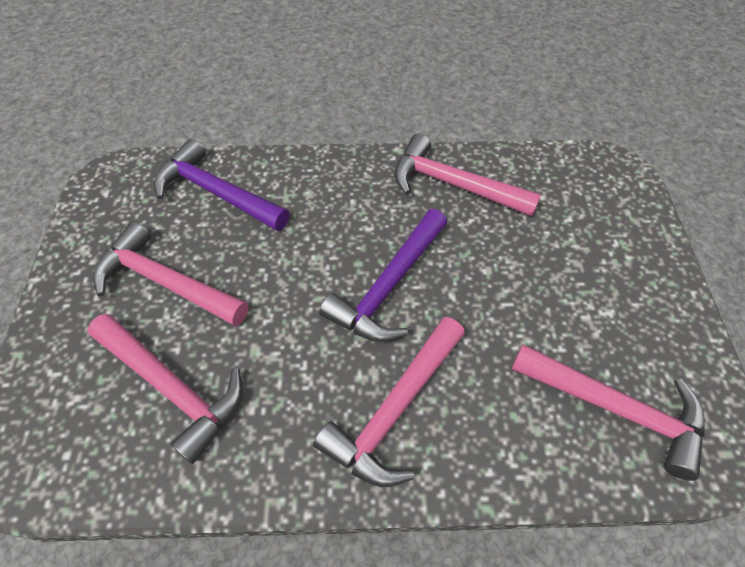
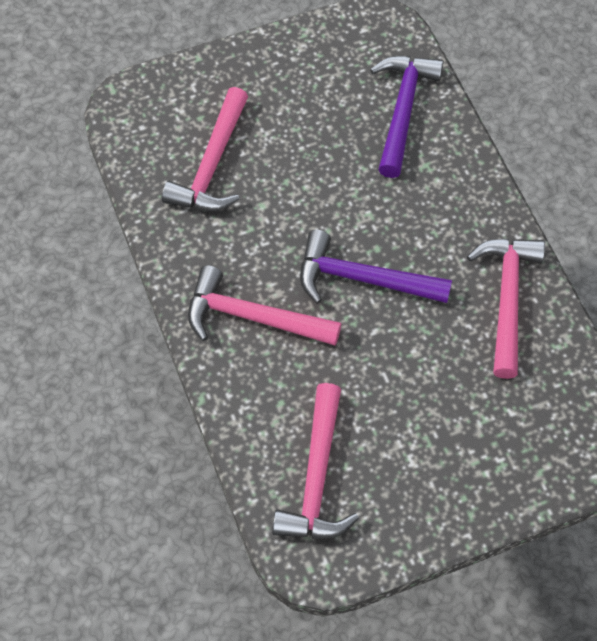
camera: 70 degrees right, 5 degrees up
pink hammer [93,222,248,326] -> none

